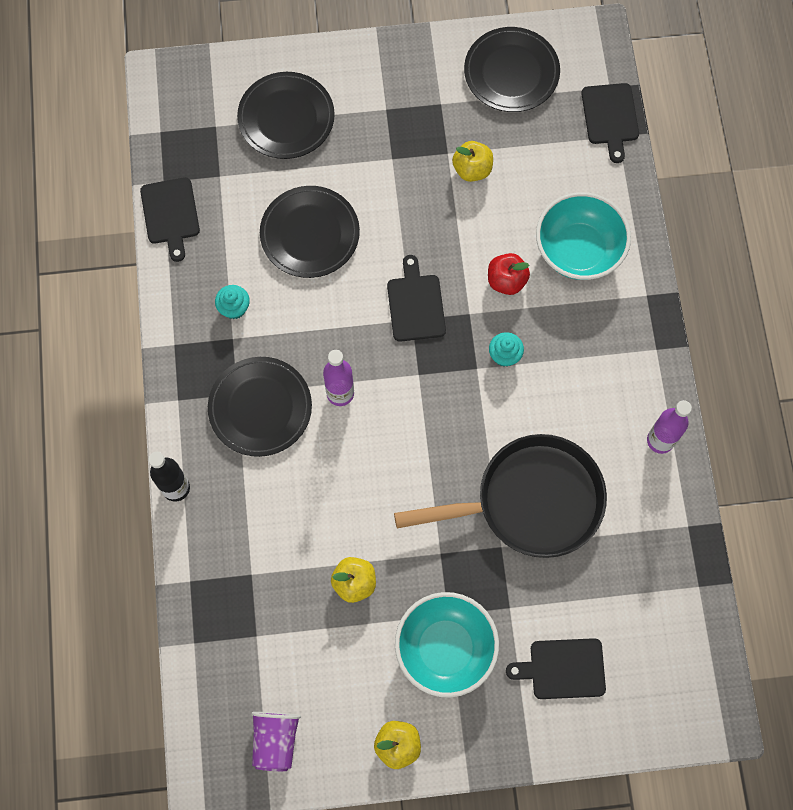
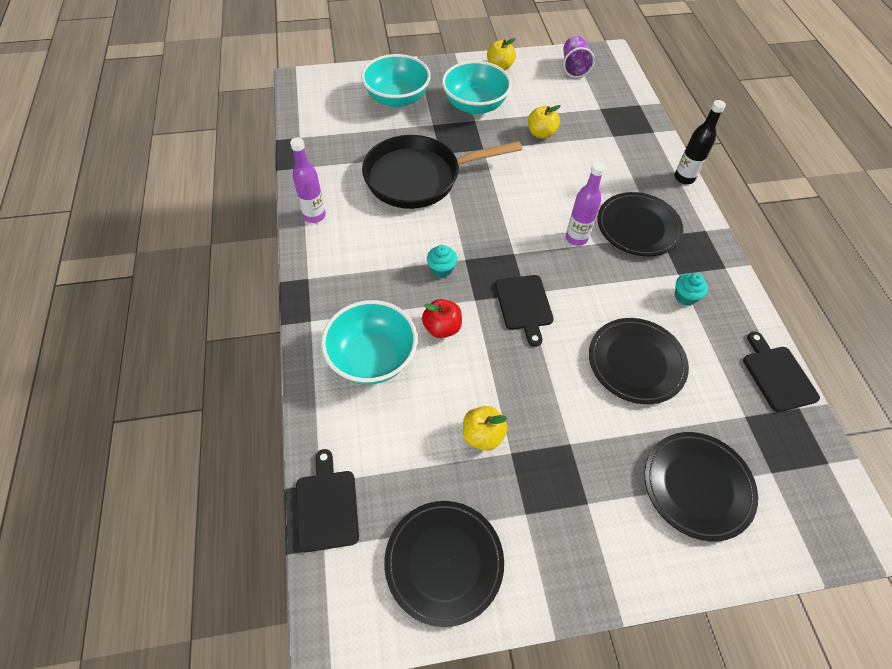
camera: 175 degrees right, 15 degrees down
black cutting board [506,638,606,699] -> turquoise bowl [361,54,431,107]

